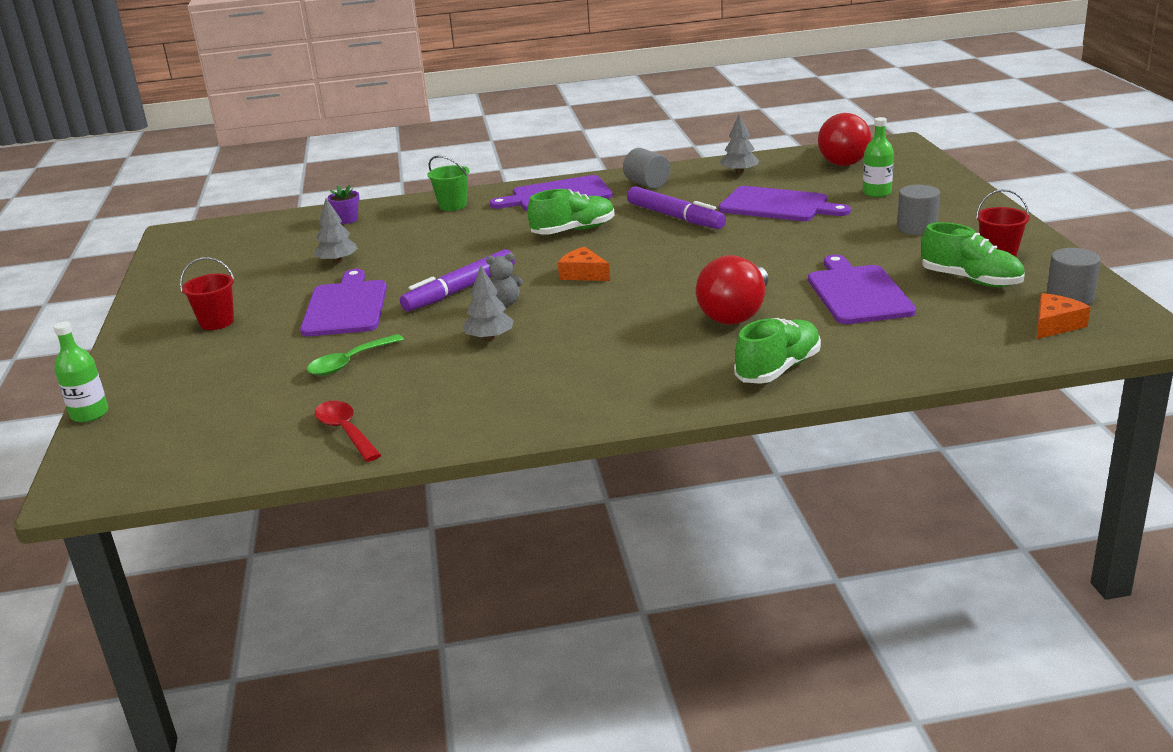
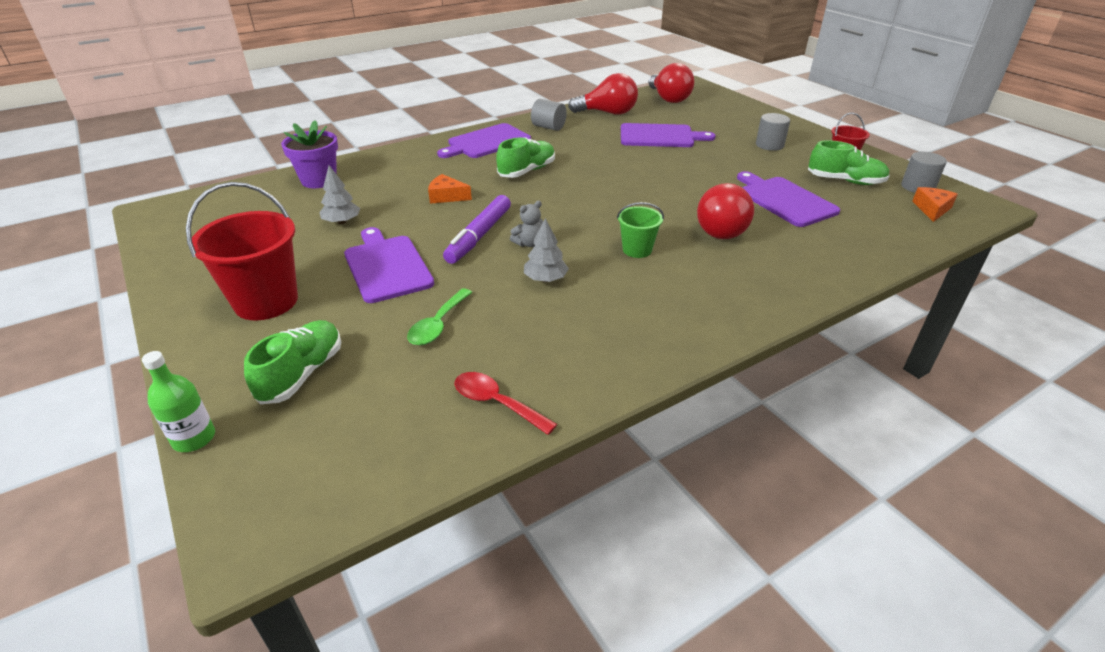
camera: 25 degrees left, 10 degrees up
red bucket [180,257,234,330] -> red bucket [186,182,298,320], size x1.86
purple flower pot [327,184,360,224] -> purple flower pot [281,120,338,188], size x1.87
green bucket [427,156,470,211] -> green bucket moved to [617,202,664,258]
orange cheese [558,247,610,281] -> orange cheese moved to [428,174,472,204]
purple marker [627,186,726,229] -> none
grey tree [720,114,760,174] -> red light bulb [568,73,638,115]
green shoe [734,318,821,384] -> green shoe moved to [244,320,341,404]
green bottle [863,117,894,197] -> none

